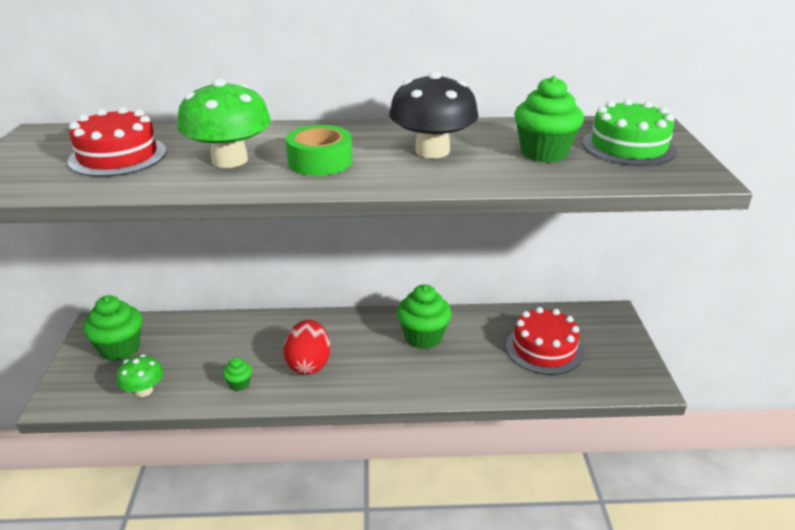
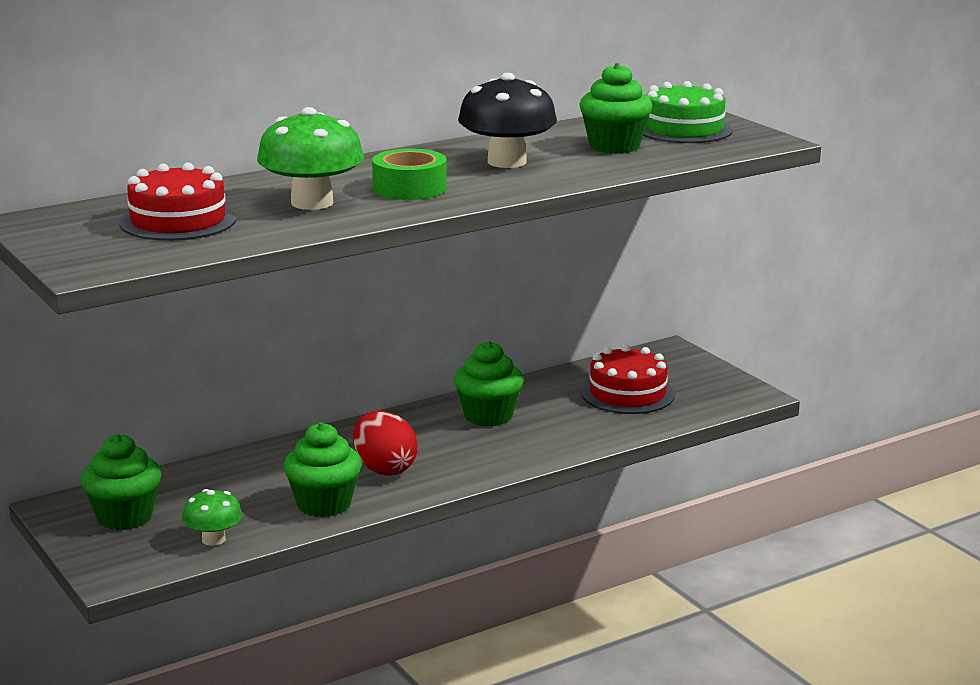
camera: 30 degrees left, 10 degrees down
green cupcake [223,357,252,391] -> green cupcake [283,422,362,517], size x2.04

